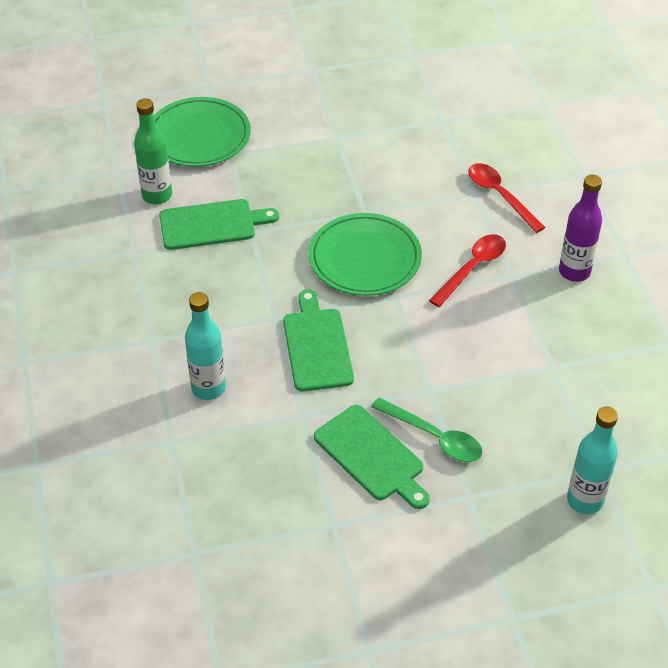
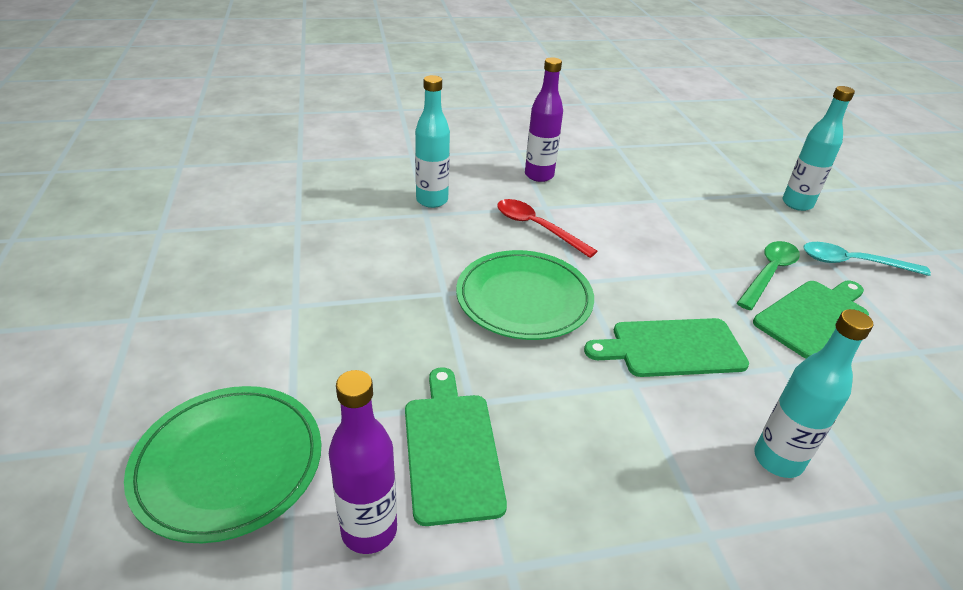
camera: 90 degrees left, 10 degrees down
green bottle [134,98,172,204] -> purple bottle [329,370,397,554]
red spoon [468,163,546,233] -> turquoise bottle [415,75,450,208]
none -> turquoise spoon [803,242,931,276]

